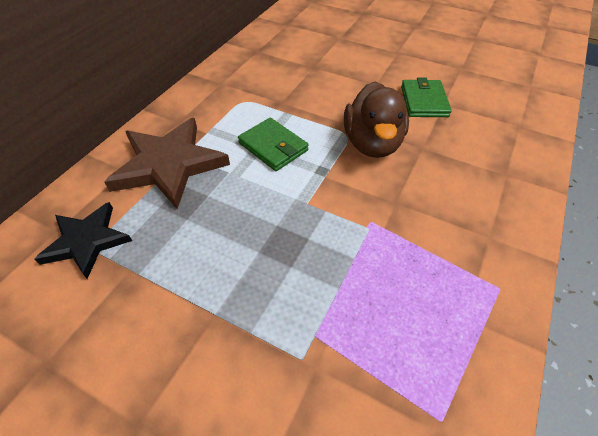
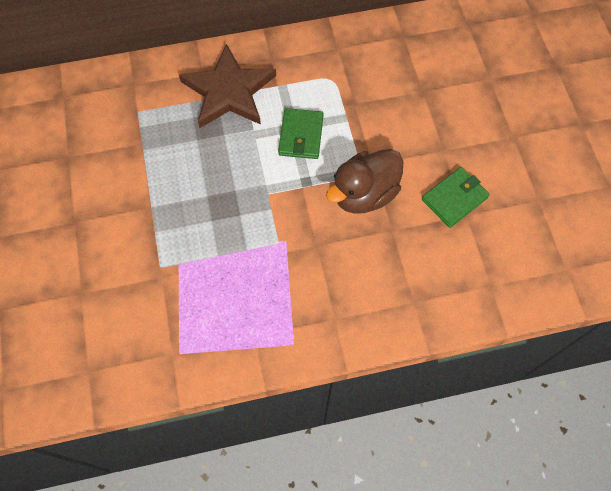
camera: 50 degrees right, 15 degrees up
black star [34,202,132,279] -> none

